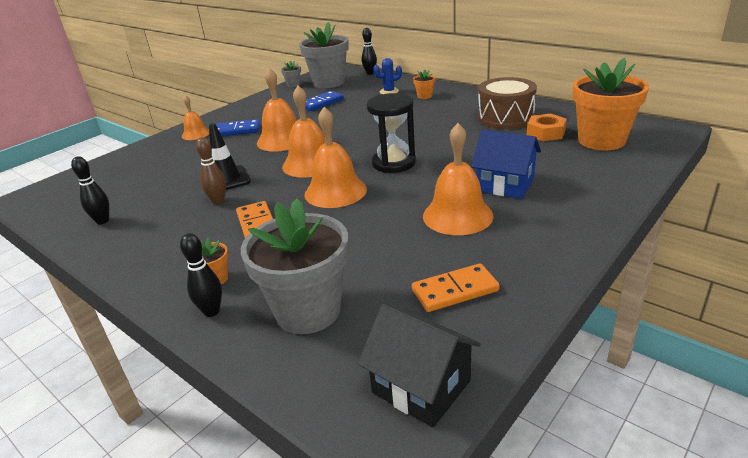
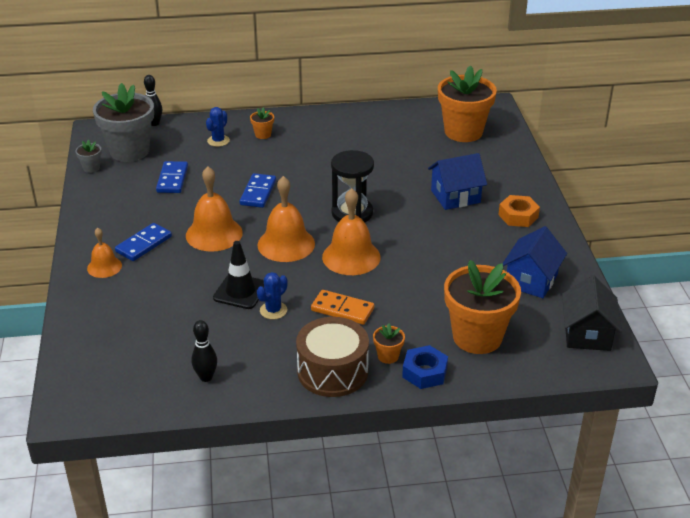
camera: 50 degrees left, 5 degrees up
black bowling pin [180,233,222,317] -> blue nut [402,345,448,389]
brown bowling pin [196,137,226,204] -> blue cactus [257,272,288,319]
grey flower pot [241,198,349,334] -> orange flower pot [444,260,521,354]
black house [358,304,481,427] -> black house turned 75 degrees counterclockwise [562,275,622,351]
orange domino [412,263,500,312] -> blue house [503,226,567,298]
orange bell [423,123,493,235] -> none
brown drum [478,77,537,129] -> brown drum moved to [296,317,369,397]
orange nut [527,114,567,141] -> orange nut moved to [498,195,540,227]
none -> blue domino [240,173,276,208]

